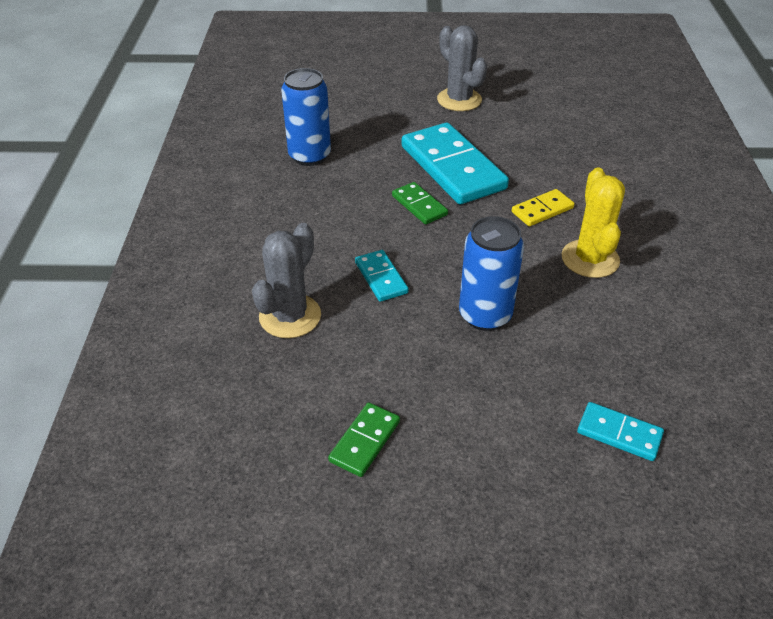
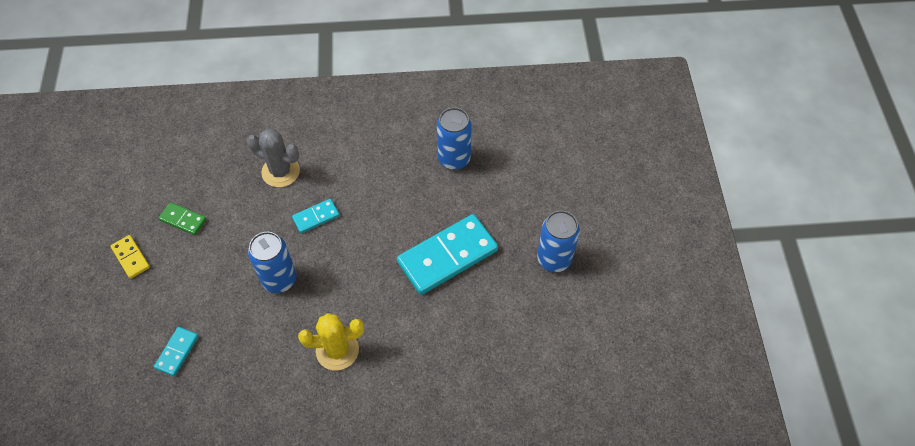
camera: 85 degrees right, 15 degrees up
green domino [392,182,448,225] -> none
grey cactus [437,25,487,111] -> blue can [537,210,580,272]
yellow domino [512,189,575,226] -> yellow domino moved to [110,235,150,279]

